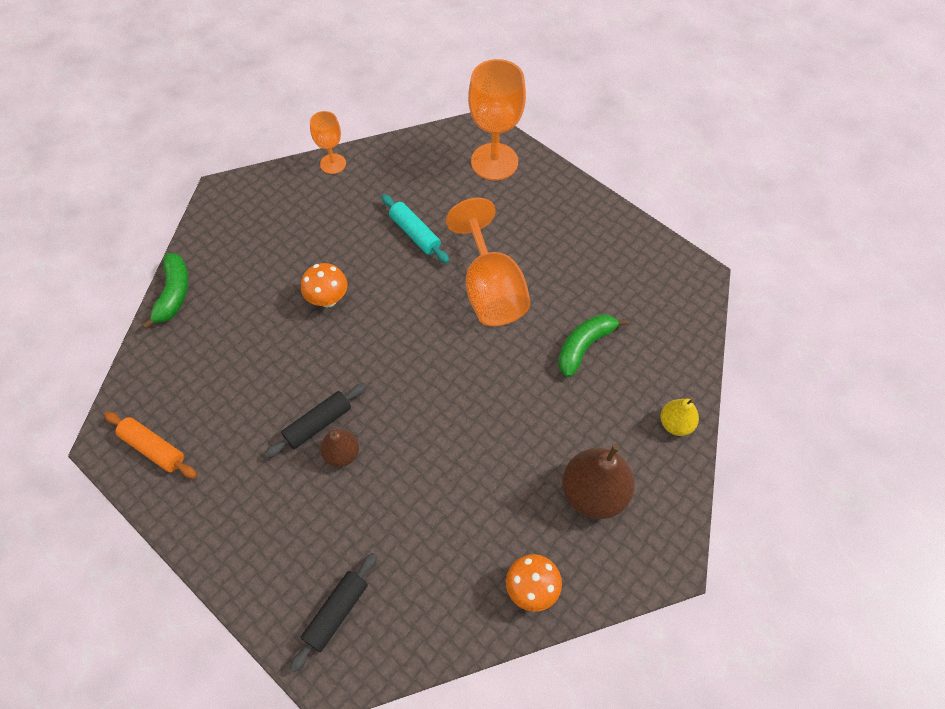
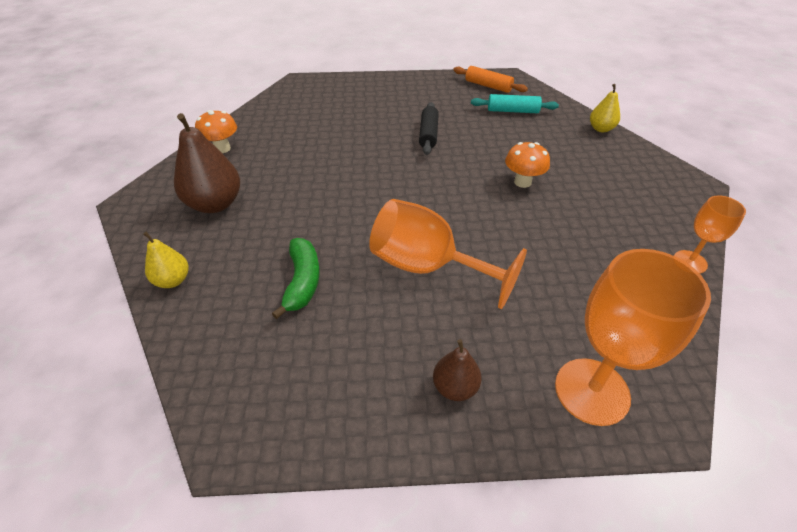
camera: 135 degrees right, 15 degrees down
orange rolling pin [104,412,197,479] -> orange rolling pin turned 45 degrees clockwise [453,66,528,93]
green banana [142,253,189,329] -> yellow pear [590,84,620,132]
black rolling pin [290,553,377,672] -> none
brown pear [320,429,359,467] -> brown pear moved to [433,339,482,401]
turquoise rolling pin [381,194,449,263] -> turquoise rolling pin moved to [471,94,559,113]

